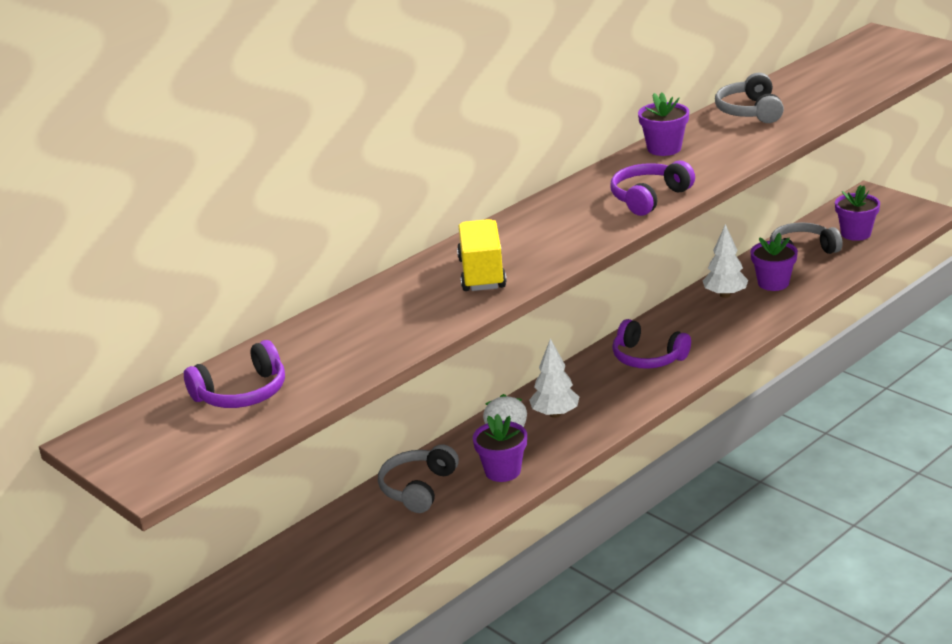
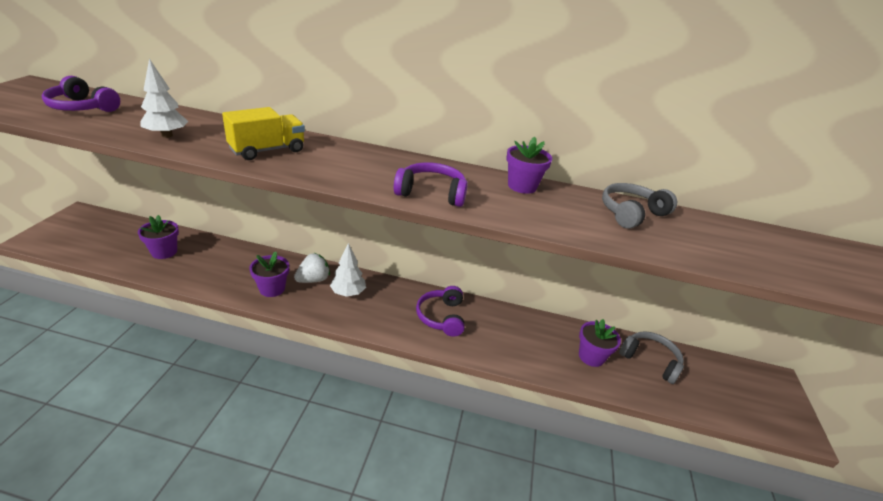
camera: 50 degrees right, 5 degrees up
grey headphones [378,444,459,513] -> none
white tree [702,224,748,298] -> white tree moved to [140,58,188,138]
purple flower pot [835,185,880,241] -> purple flower pot moved to [138,215,179,259]

